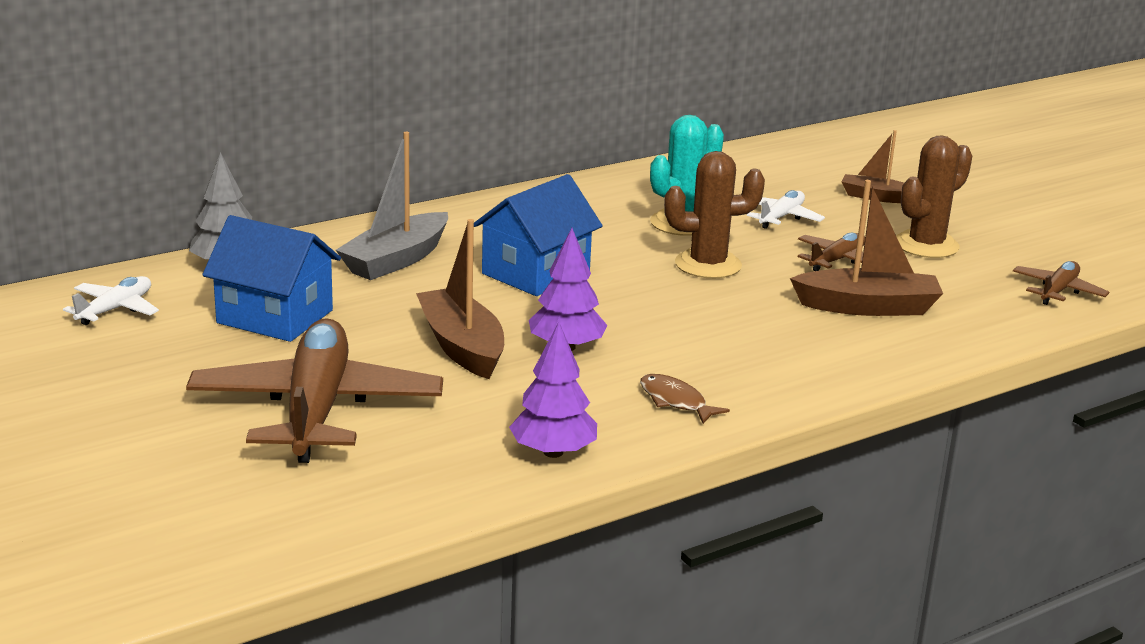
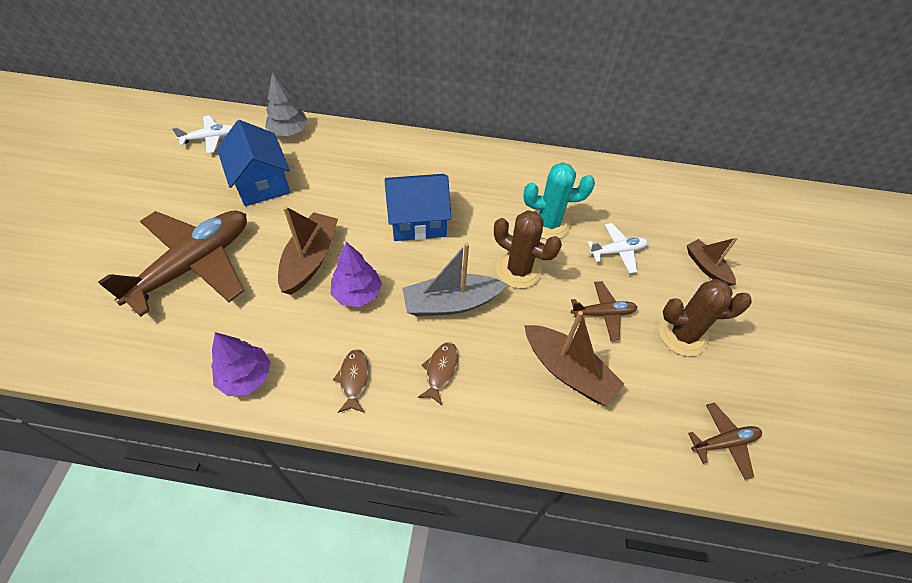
camera: 40 degrees right, 30 degrees up
grey boat [336,132,448,280] -> grey boat moved to [402,243,507,316]
none -> brown fish [417,342,458,405]

